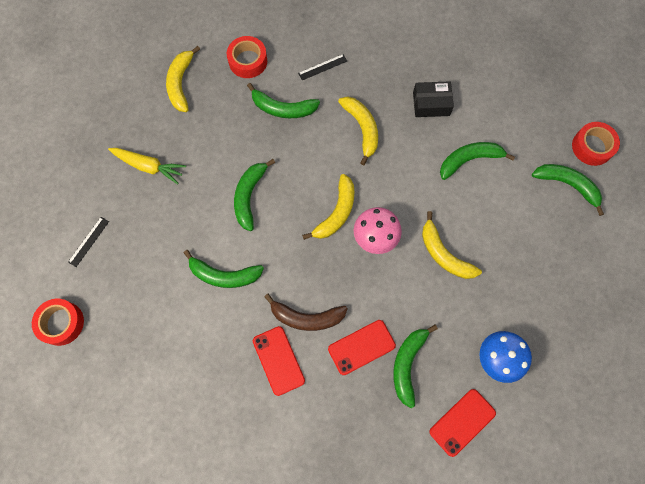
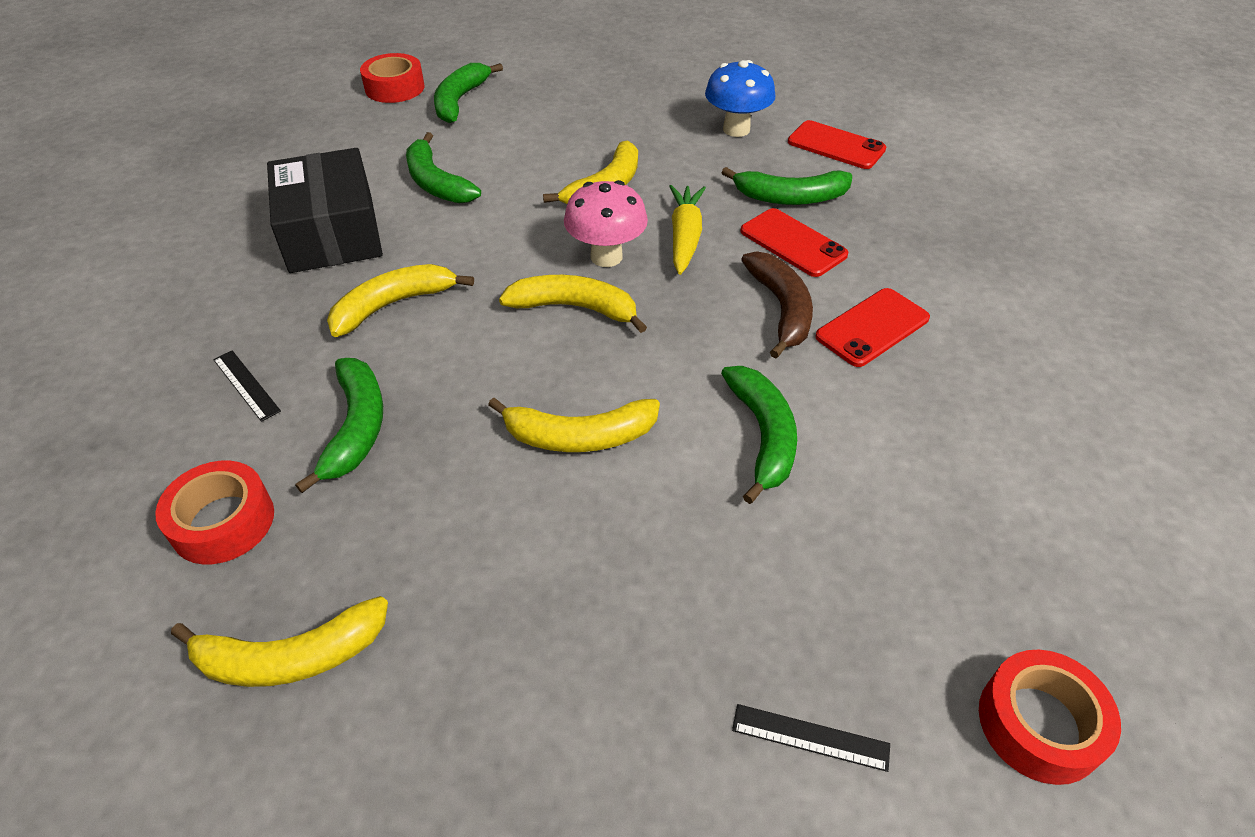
camera: 105 degrees left, 25 degrees down
yellow carrot [108,148,186,185] -> yellow carrot moved to [669,185,706,275]
green banana [234,159,275,231] -> yellow banana [488,398,660,452]
black box [413,81,454,117] -> black box [267,148,383,273], size x1.72

